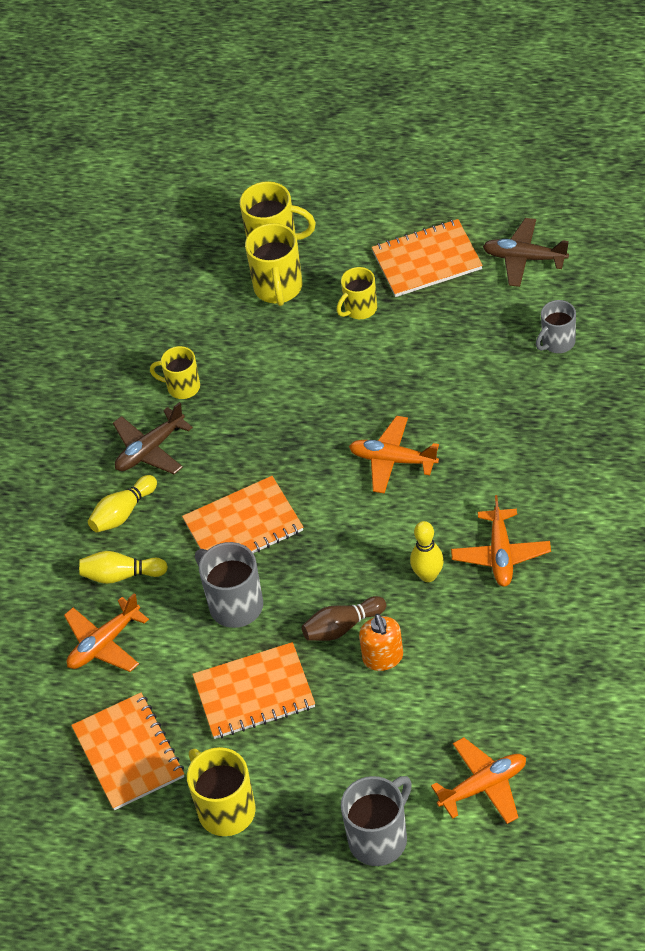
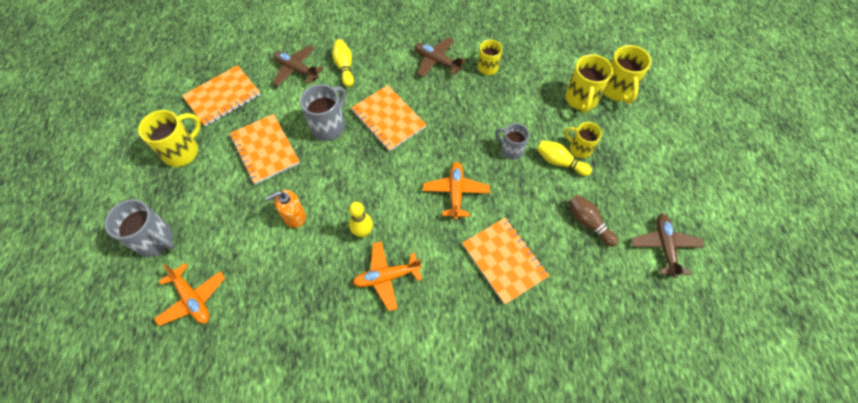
camera: 70 degrees right, 10 degrees up
orange plane [64,593,149,672] -> brown plane [273,45,323,87]
yellow bowling pin [88,475,157,533] -> yellow bowling pin moved to [537,140,592,176]
yellow mug [245,223,302,306] -> yellow mug turned 60 degrees counterclockwise [566,54,613,113]
brown bowling pin [302,596,386,641] -> brown bowling pin moved to [568,195,618,247]
orange notebook [372,219,483,297] -> orange notebook moved to [462,218,550,305]
grey mug [536,300,576,353] -> grey mug moved to [495,123,530,160]

